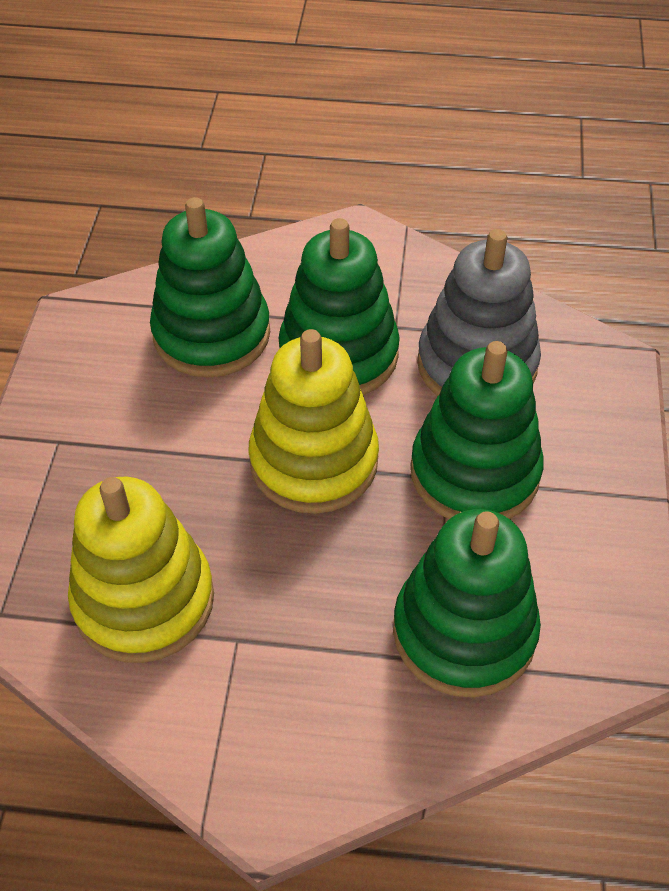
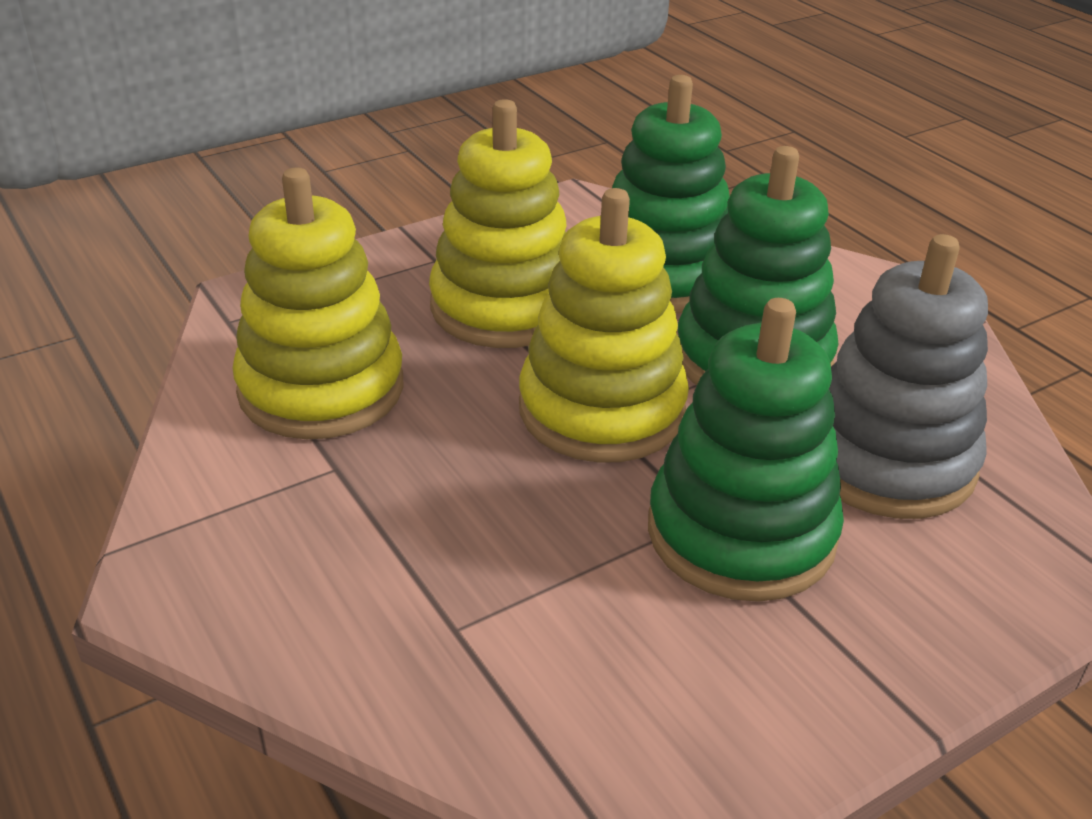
camera: 50 degrees right, 15 degrees down
green stacking toy [393,509,541,698] -> none
none -> yellow stacking toy [429,99,567,348]

